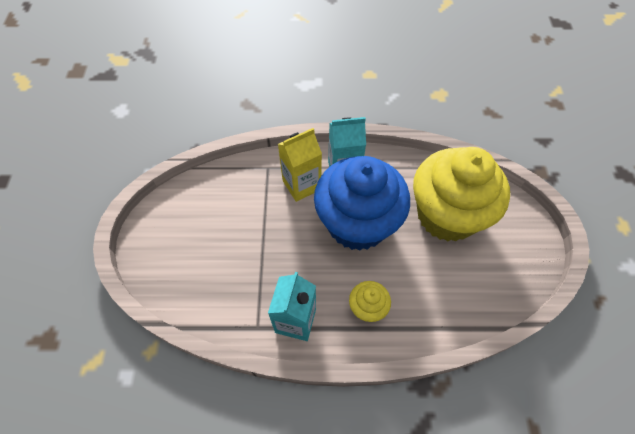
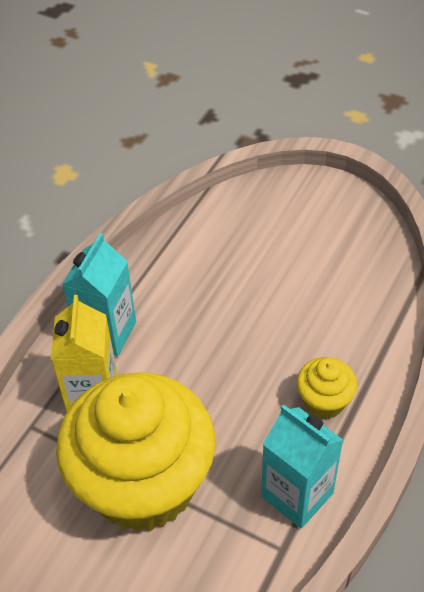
camera: 60 degrees left, 10 degrees down
blue cupcake [314,156,410,251] -> none
yellow cupcake [413,147,510,242] -> yellow cupcake moved to [56,372,215,532]

